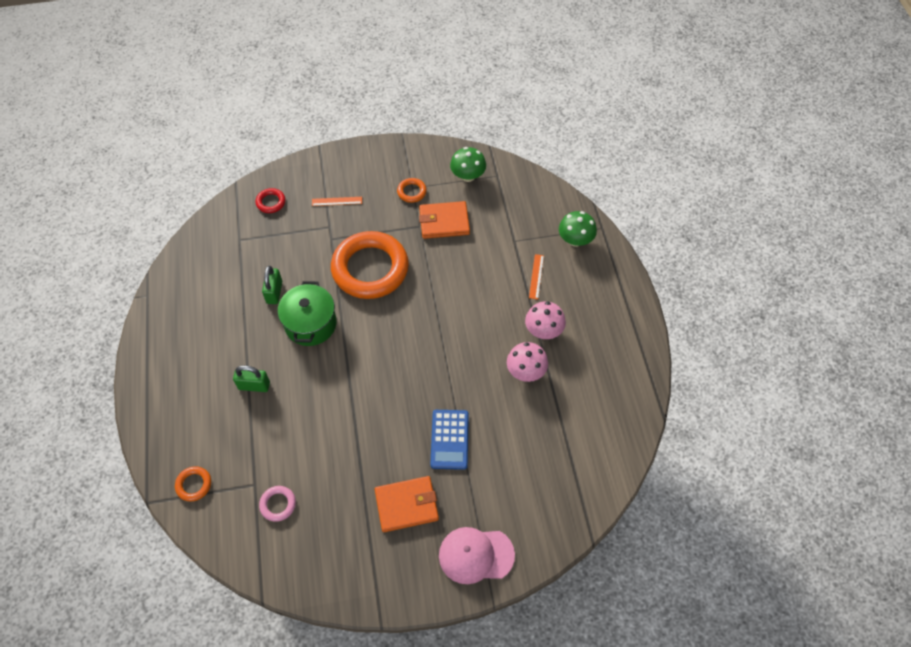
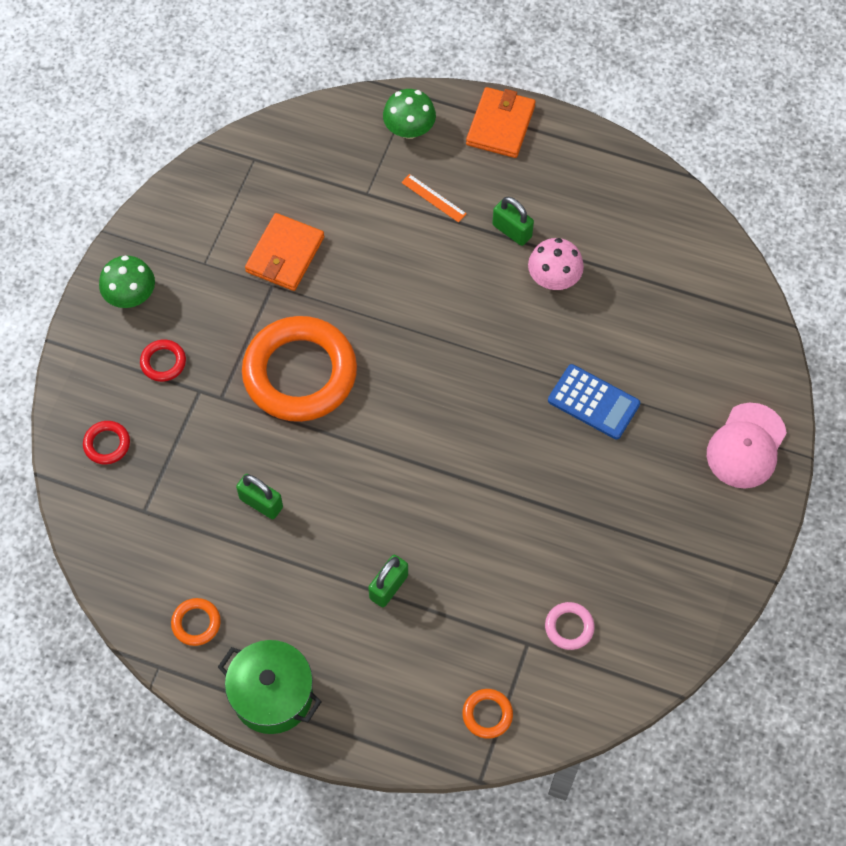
camera: 60 degrees left, 5 degrees up
green pot [278,281,337,346] -> green pot moved to [218,640,321,734]
orange ruler [312,197,362,206] -> red ring [140,339,186,382]
orange wallet [375,476,439,532] -> orange wallet moved to [466,87,536,158]
orange ring [397,178,427,203] -> orange ring moved to [171,598,221,646]
green mushroom [450,147,486,182] -> green mushroom moved to [99,256,155,308]
pink mushroom [525,301,566,339] -> green padlock [492,197,534,246]

